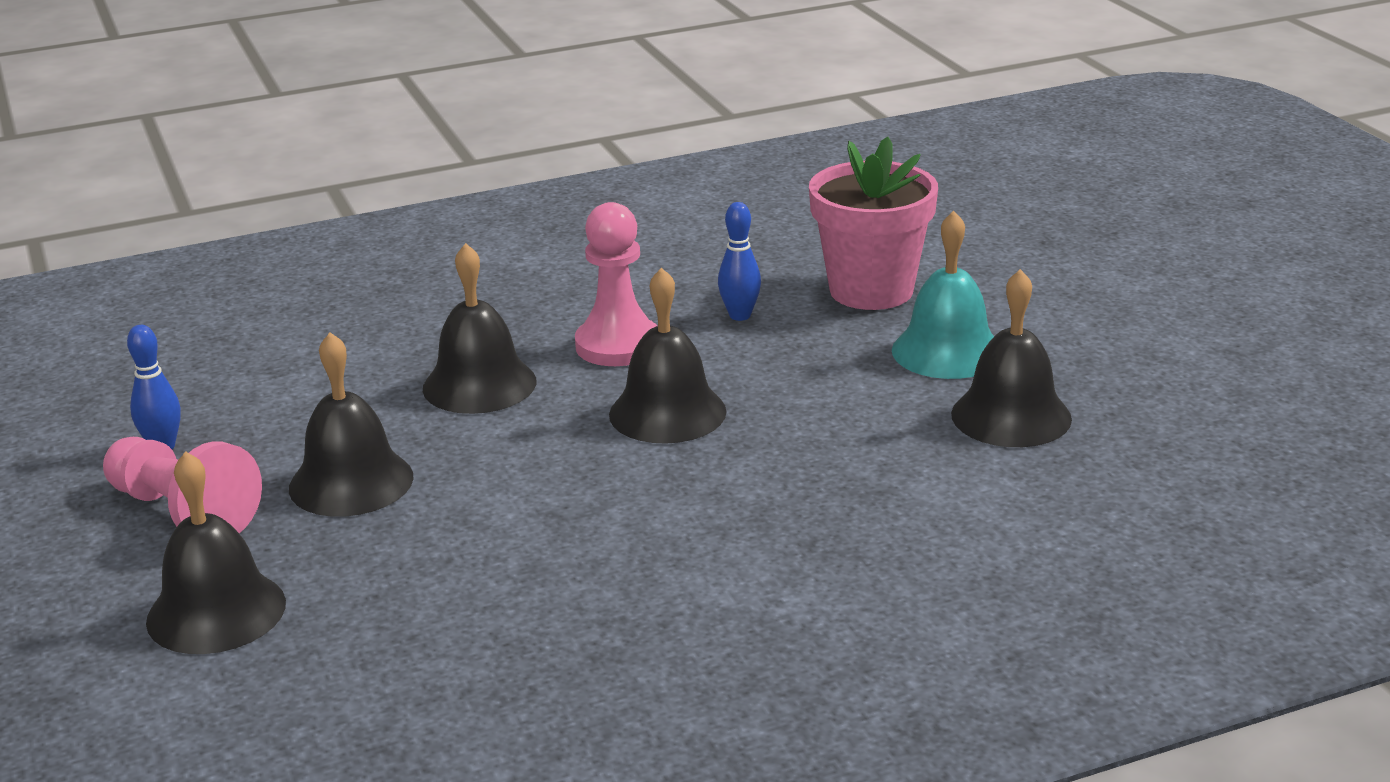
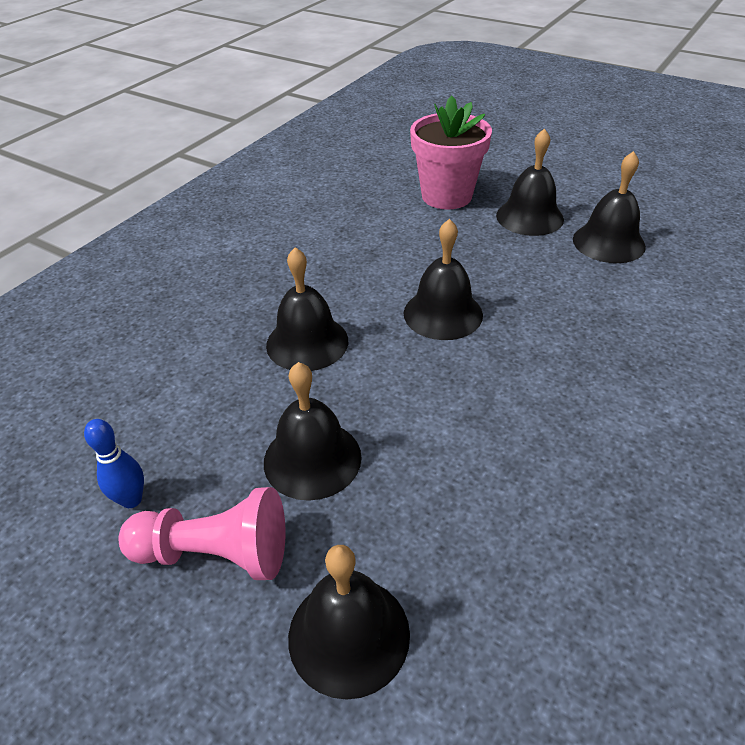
camera: 35 degrees left, 15 degrees up
pink pawn [575,202,657,366] -> none
blue bowling pin [718,202,761,321] -> none
turquoise bell [892,211,994,379] -> black bell [496,128,564,236]

